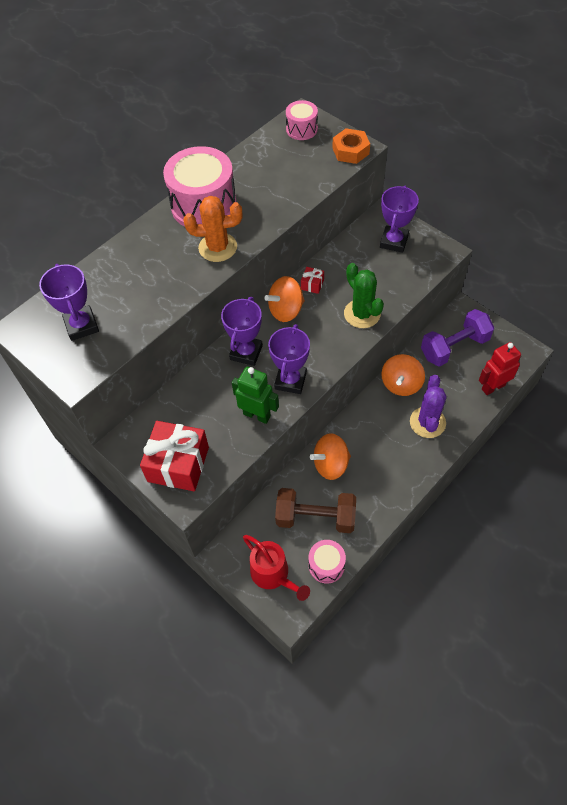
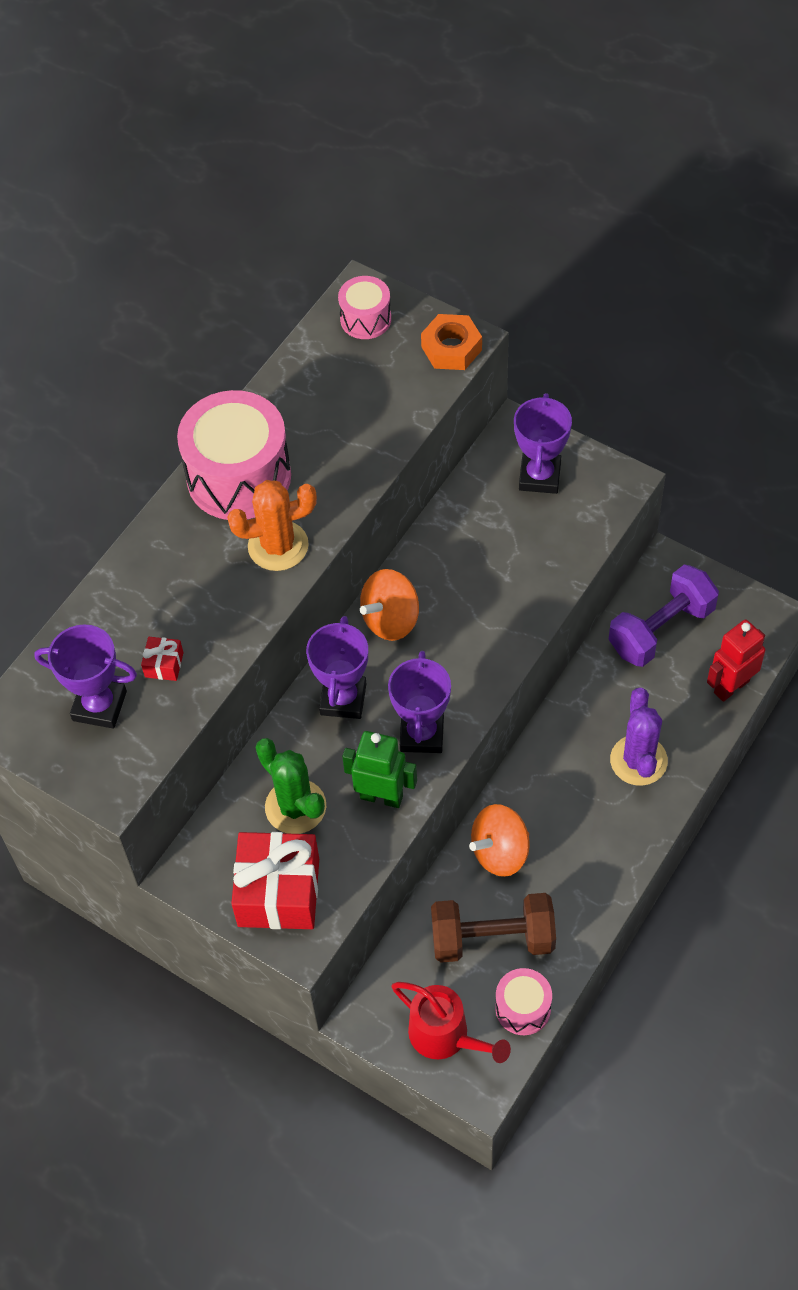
camera: 10 degrees left, 0 degrees up
purple trophy [39,264,99,341] -> purple trophy turned 45 degrees counterclockwise [34,625,137,729]
red gift [301,267,324,294] -> red gift moved to [141,637,184,681]
green cactus [344,263,384,328] -> green cactus moved to [256,738,326,834]
orange spinning top [381,354,425,396] -> none

